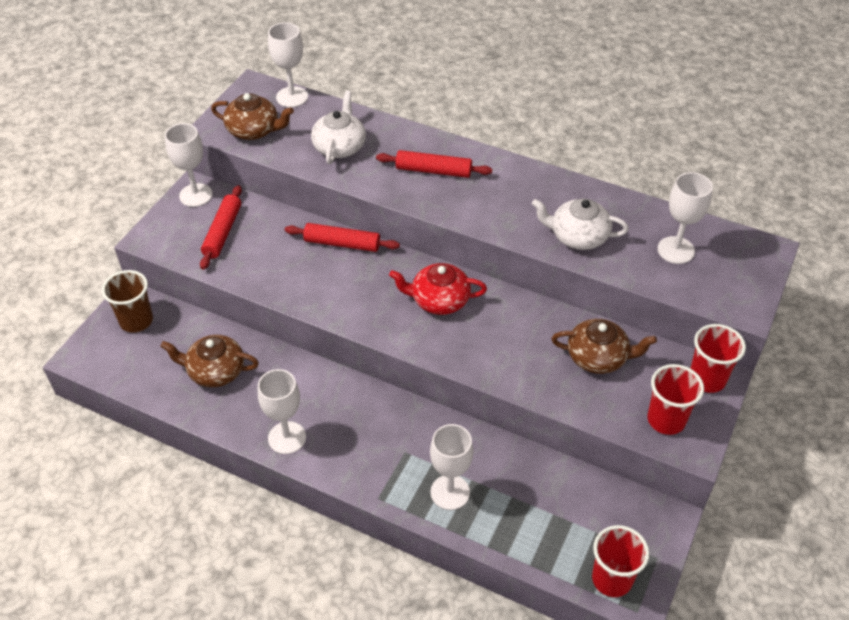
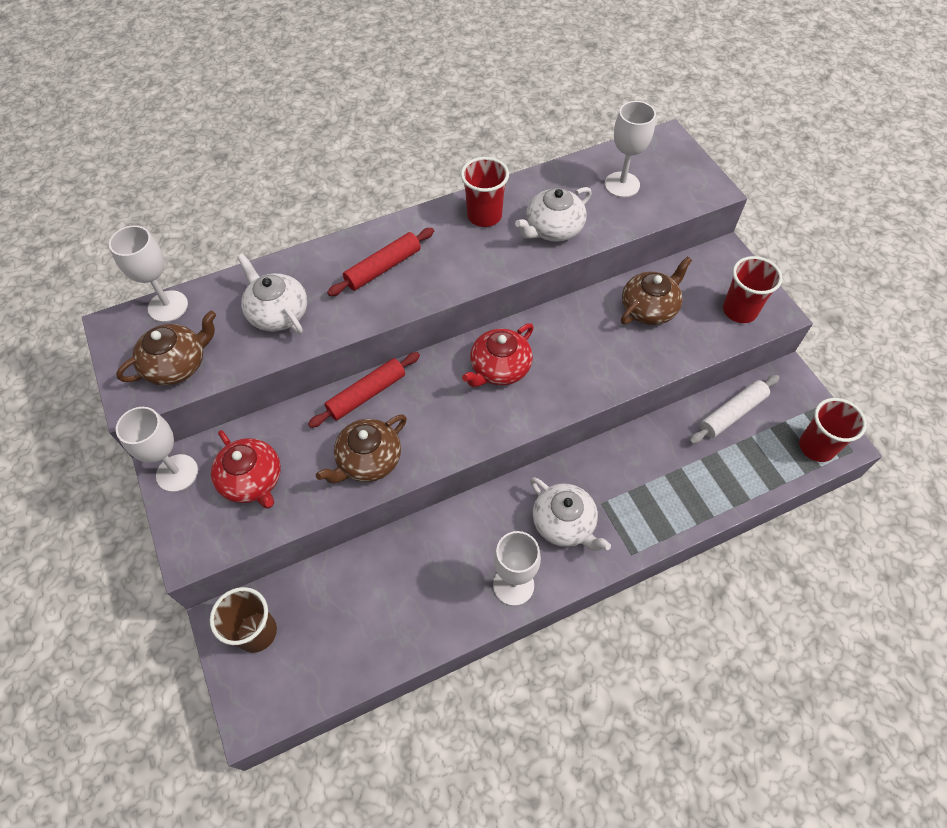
camera: 50 degrees left, 10 degrees up
brown teapot [160,335,259,387] -> brown teapot moved to [316,414,407,483]
red rolling pin [200,185,242,270] -> red teapot [211,430,281,508]
white goblet [430,424,473,510] -> none
red cup [690,324,746,393] -> red cup moved to [461,157,509,227]
none -> white teapot [530,477,611,551]
none -> white rolling pin [689,375,780,444]

